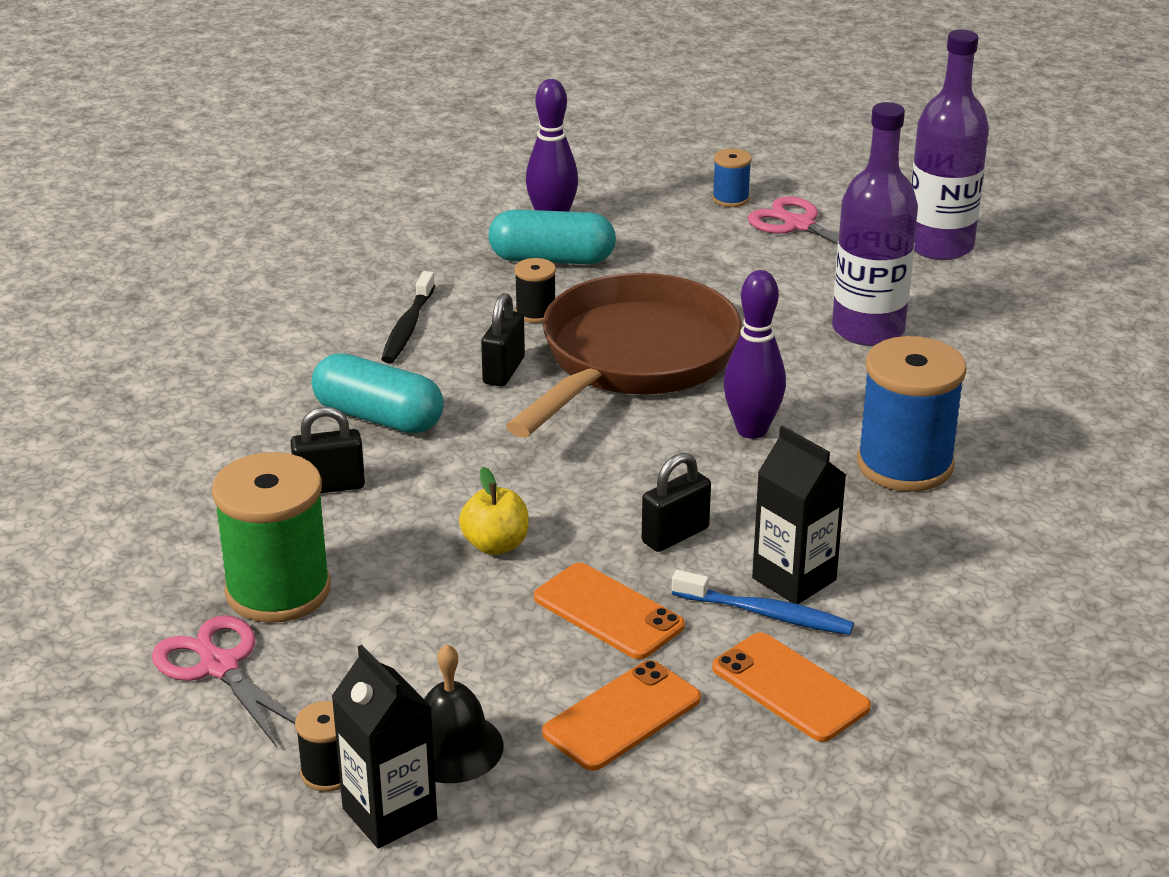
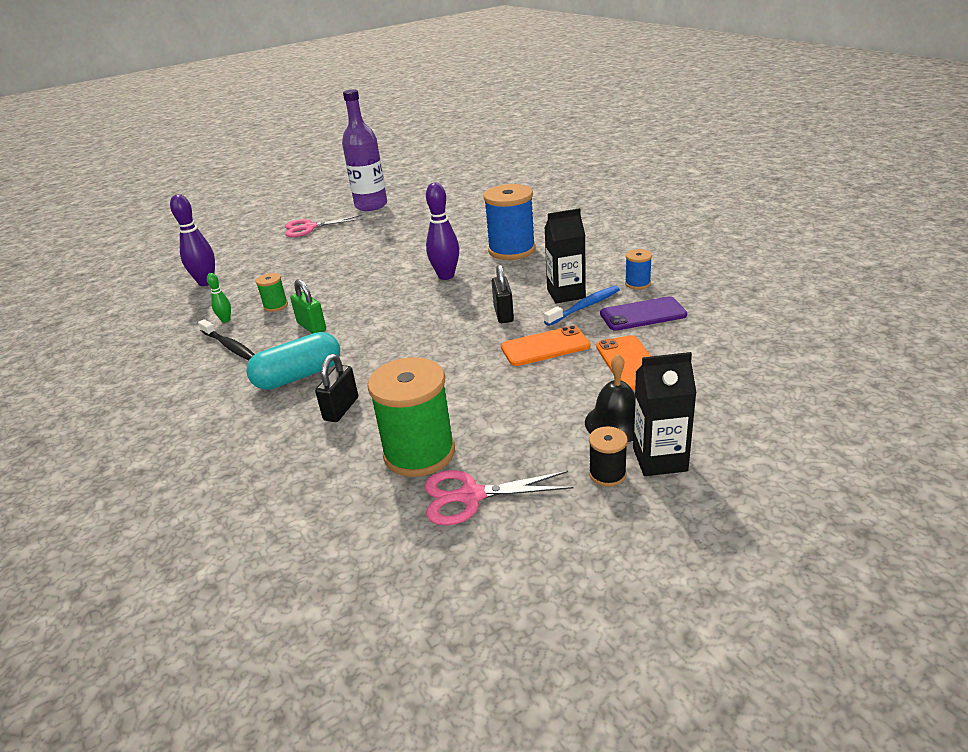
camera: 55 degrees left, 0 degrees up
yellow apple [459,467,529,555] -> none
black padlock [481,293,525,387] -> green padlock [290,279,326,334]
turquoise capsule [488,210,616,264] -> none
brown pan [506,273,742,438] -> none
black spool [514,258,556,323] -> green spool [256,273,288,312]
blue spool [712,149,752,207] -> blue spool moved to [625,249,652,290]
orange phone [712,632,871,742] -> purple phone [600,296,687,331]
purple bottle [832,102,918,346] -> none
none -> green bowling pin [207,273,231,323]

